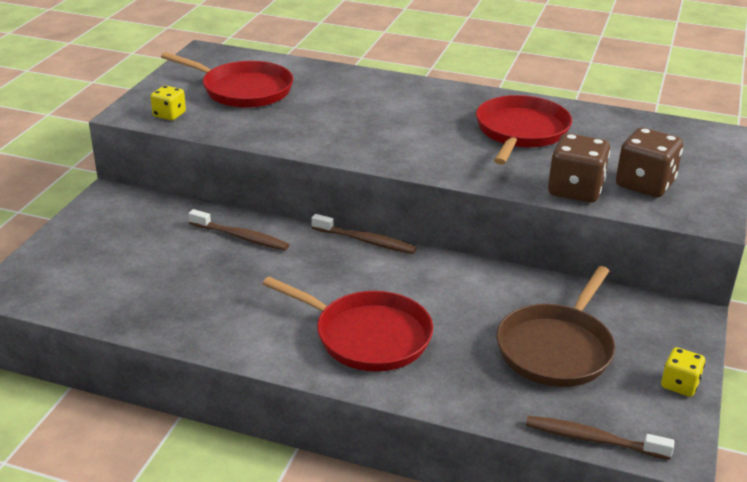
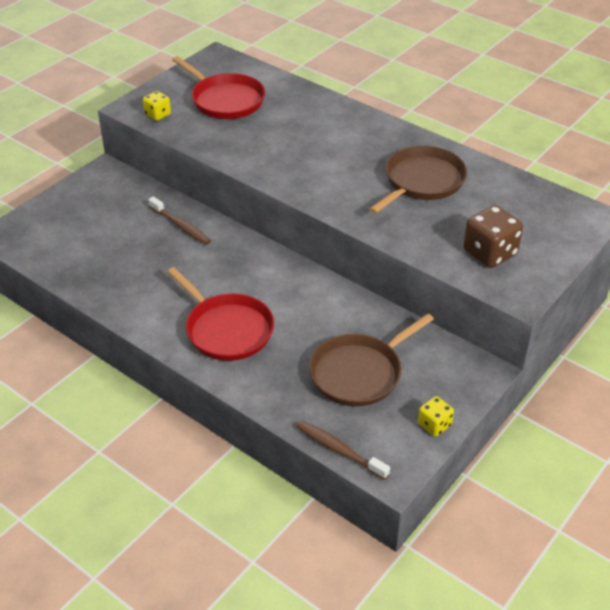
camera: 20 degrees right, 10 degrees up
brown toothbrush [311,214,417,254] -> none
red pan [476,95,572,165] -> brown pan [369,146,467,214]
brown dice [548,133,610,203] -> none

